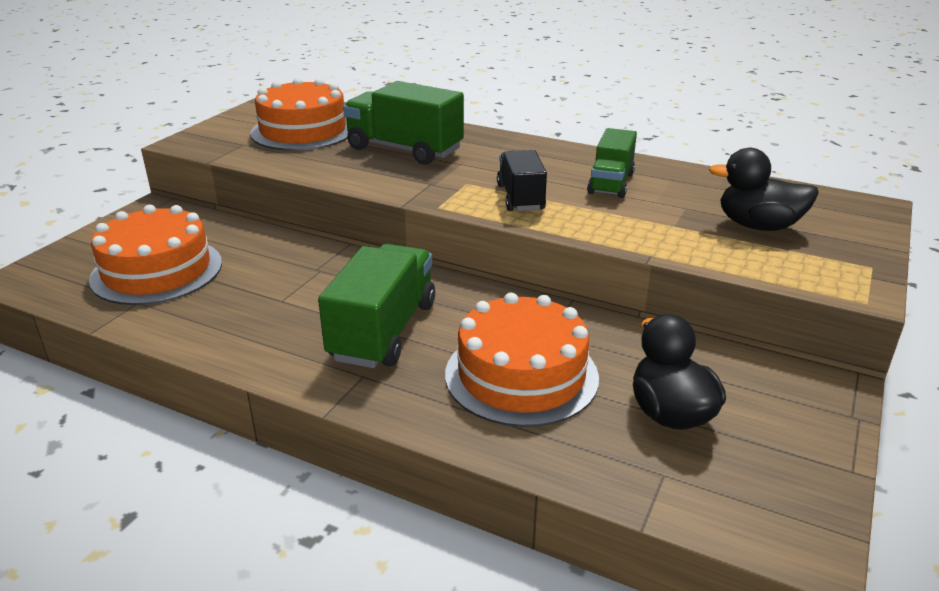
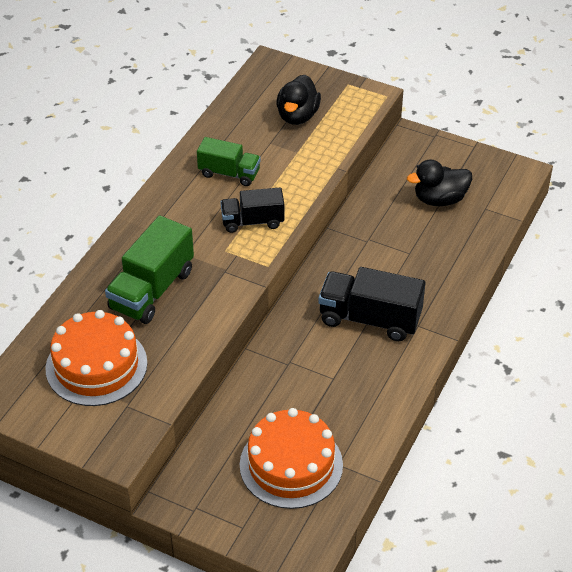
camera: 90 degrees left, 15 degrees up
green truck [318,244,435,368] -> black truck [318,267,425,341]
orange cake [445,292,599,427] -> none

